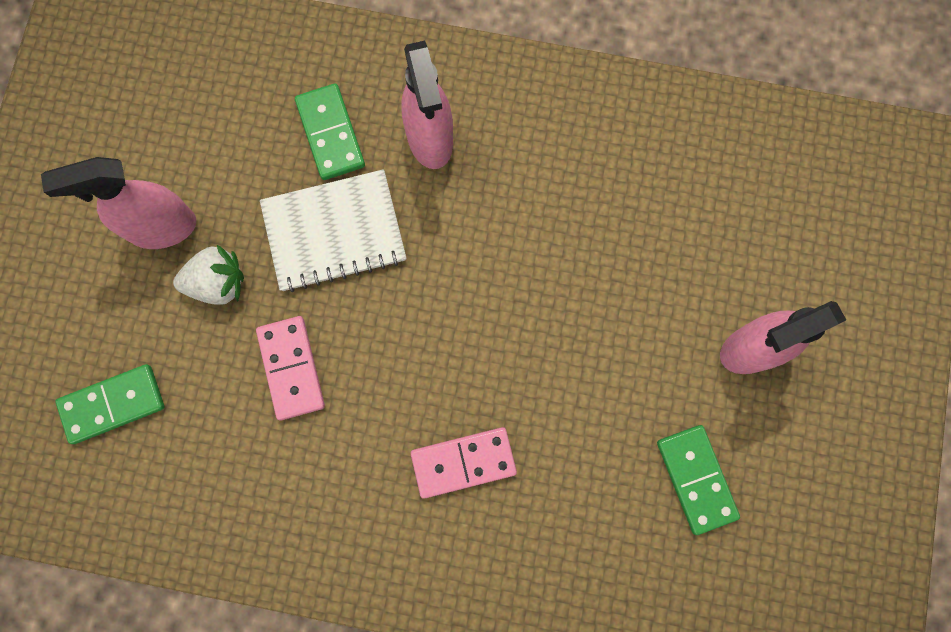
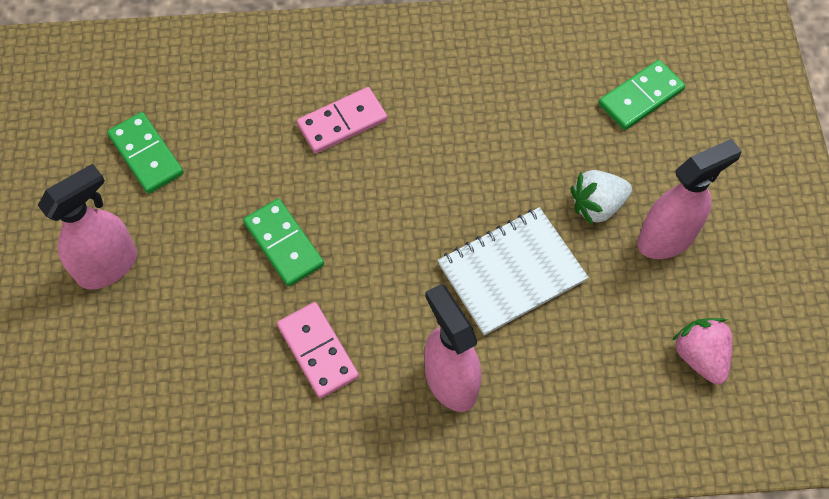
camera: 165 degrees right, 15 degrees down
pink domino [256,316,325,420] -> pink domino moved to [277,302,359,399]
green domino [295,83,365,180] -> green domino moved to [243,199,324,287]
none -> pink strawberry [672,318,733,384]

